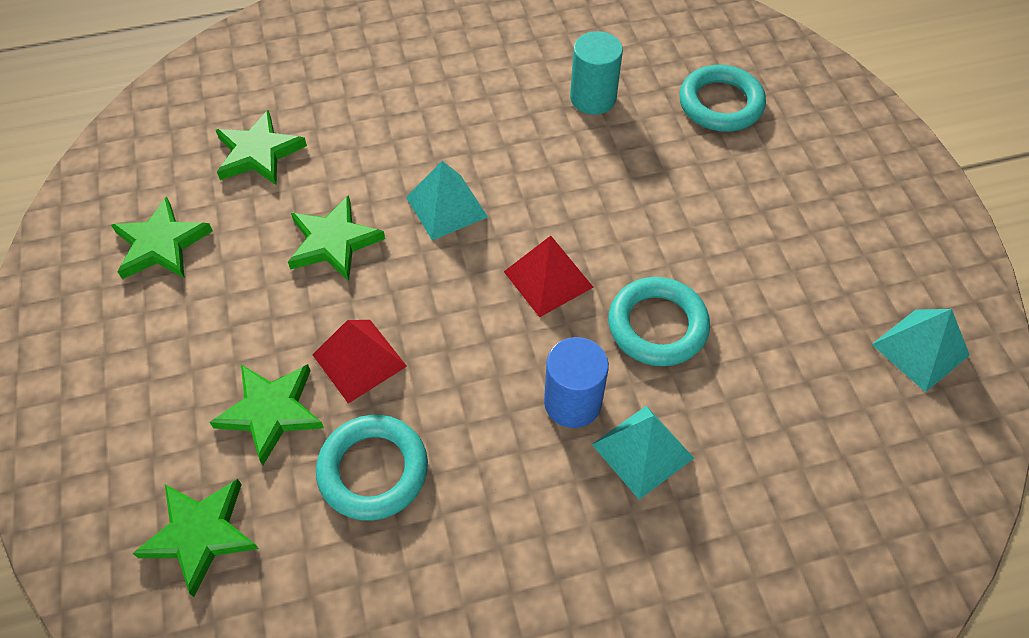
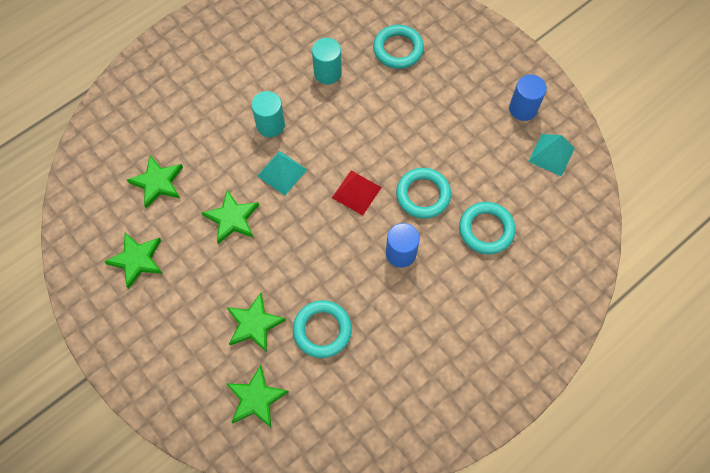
camera: 25 degrees left, 10 degrees up
red pyramid [313,320,407,404] -> none
turquoise pyramid [592,406,694,500] -> none
none -> turquoise cylinder [251,91,285,137]
none -> turquoise ring [459,202,515,254]
none -> blue cylinder [509,74,547,121]

